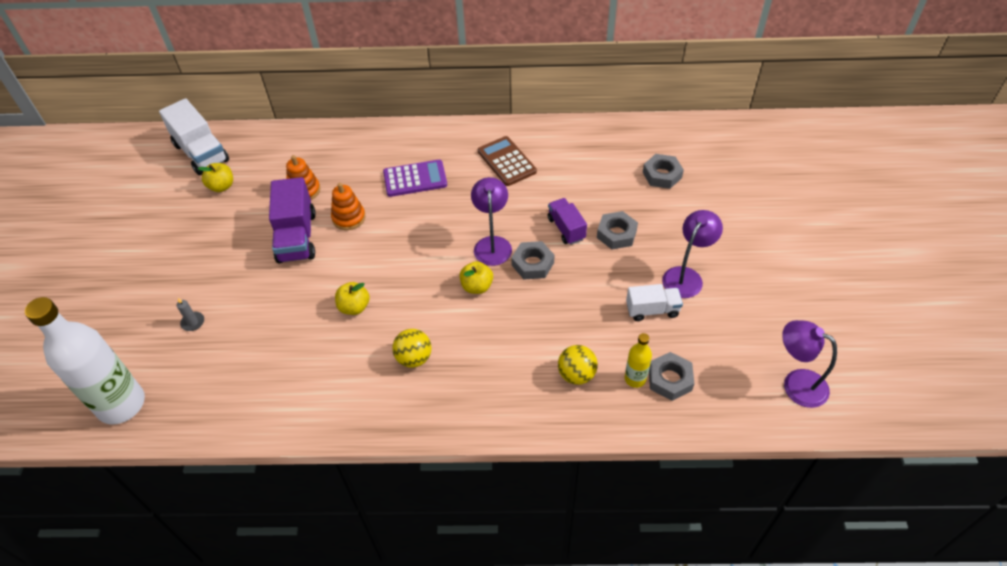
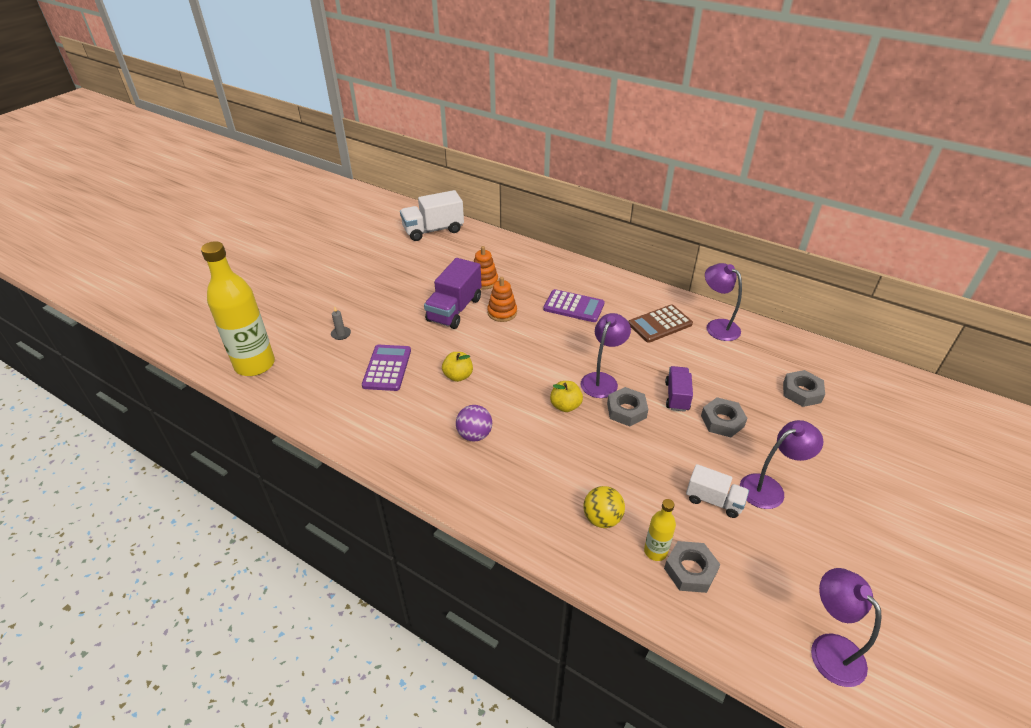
camera: 30 degrees right, 10 degrees down
white bottle [25,297,145,425] -> yellow bottle [201,241,275,376]
white truck [159,98,229,175] -> white truck turned 75 degrees clockwise [400,190,464,241]
yellow apple [198,163,233,192] -> none
yellow ball [392,329,432,368] -> purple ball [456,405,492,442]
brown calculator [478,136,537,186] -> brown calculator turned 120 degrees counterclockwise [628,304,693,343]
none -> purple calculator [362,345,411,391]
none -> purple lamp [705,263,742,341]

